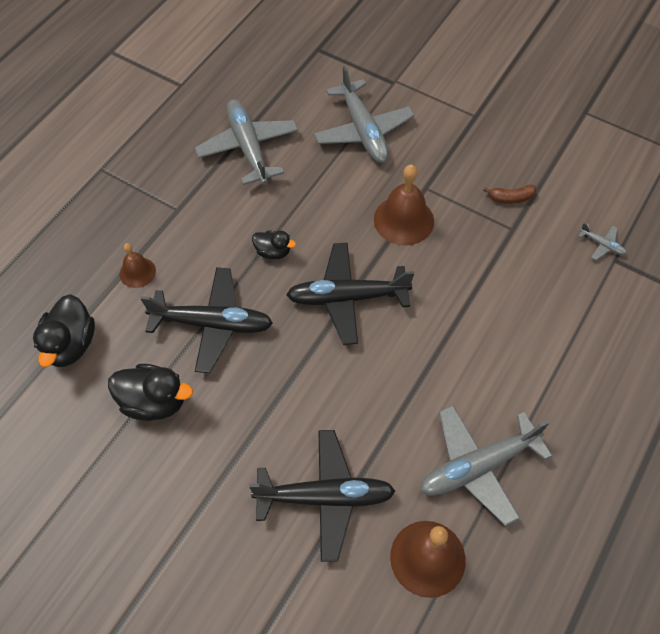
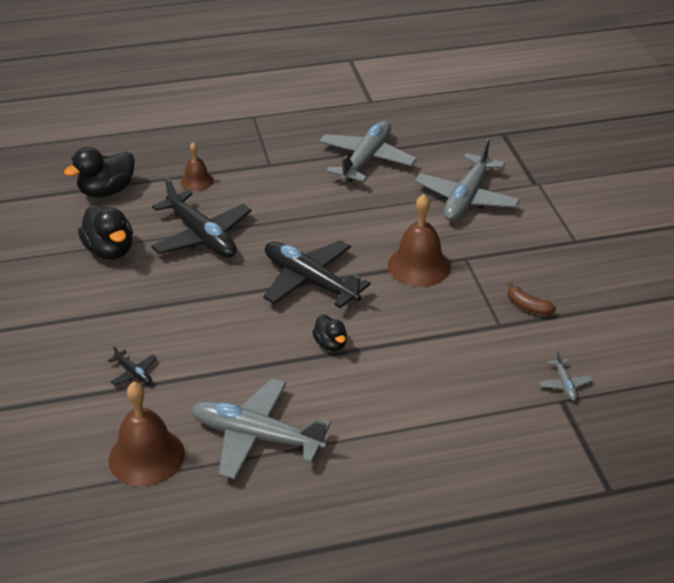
camera: 45 degrees right, 20 degrees down
black plane [249,430,395,562] -> black plane [108,346,157,385], size x0.42
black duck [252,230,296,259] -> black duck moved to [312,314,347,352]

